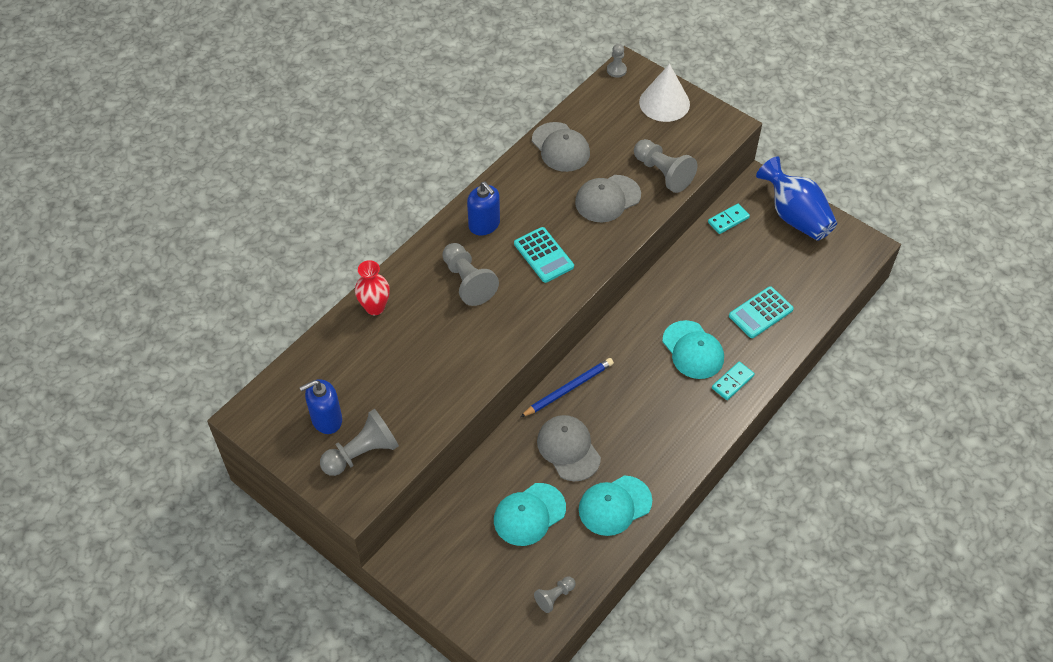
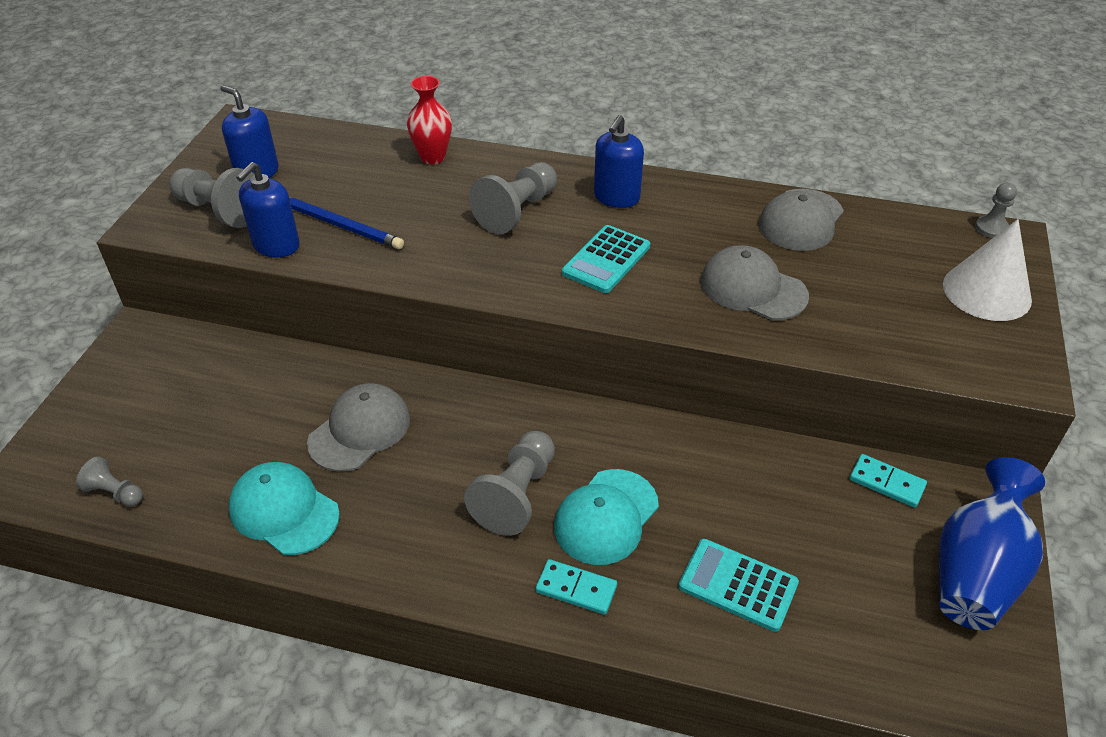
camera: 65 degrees right, 10 degrees down
turquoise cap [494,483,566,546] -> none
blue pencil [520,358,614,417] -> blue pencil moved to [289,197,404,249]
grey pawn [634,139,697,193] -> grey pawn moved to [464,431,555,536]
none -> blue soap dispenser [236,162,300,258]

